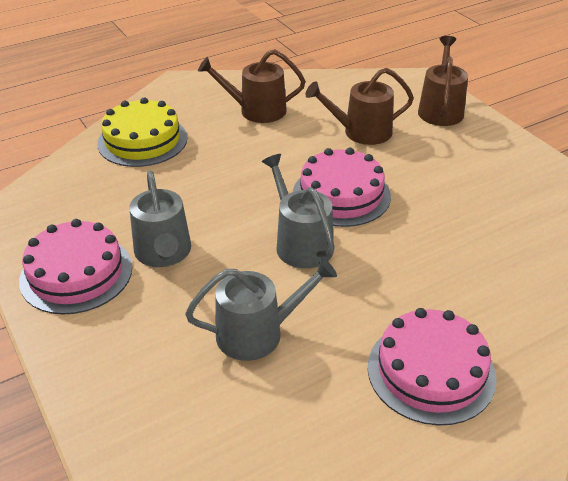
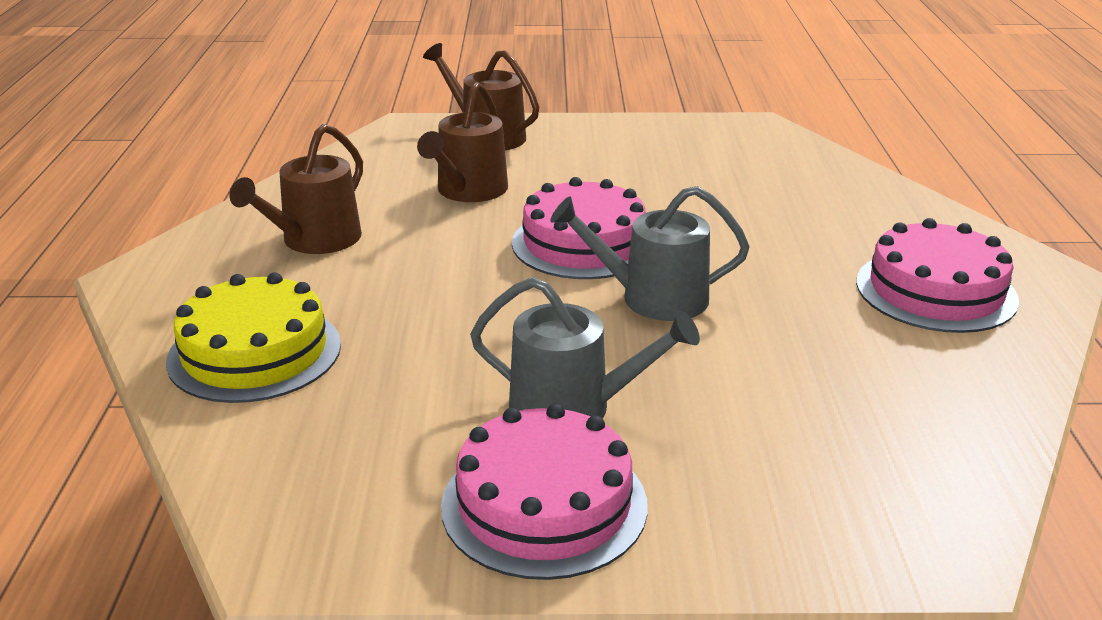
camera: 60 degrees left, 10 degrees down
grey watering can [185,257,337,361] -> none

